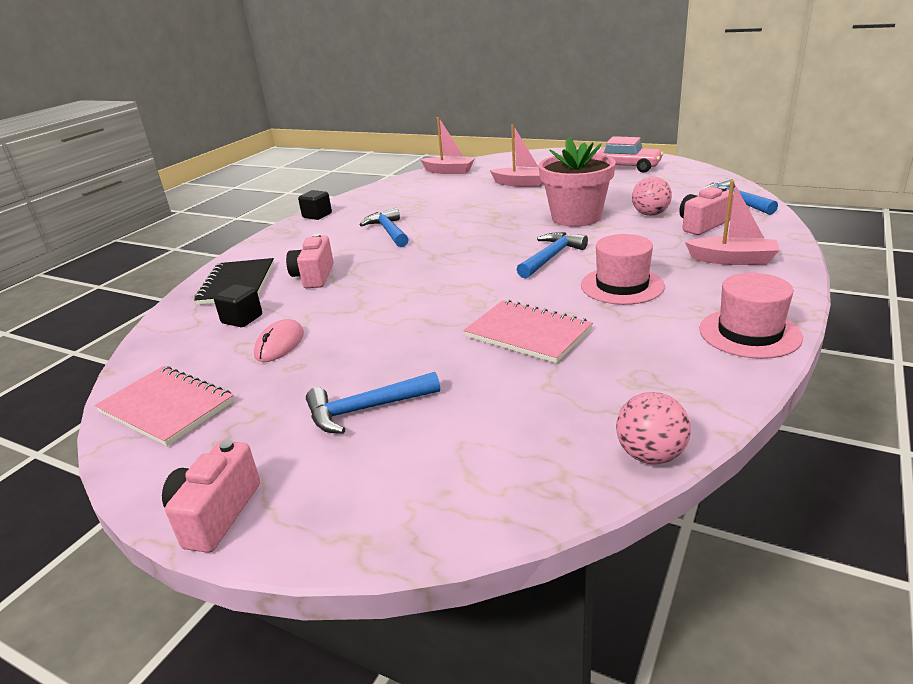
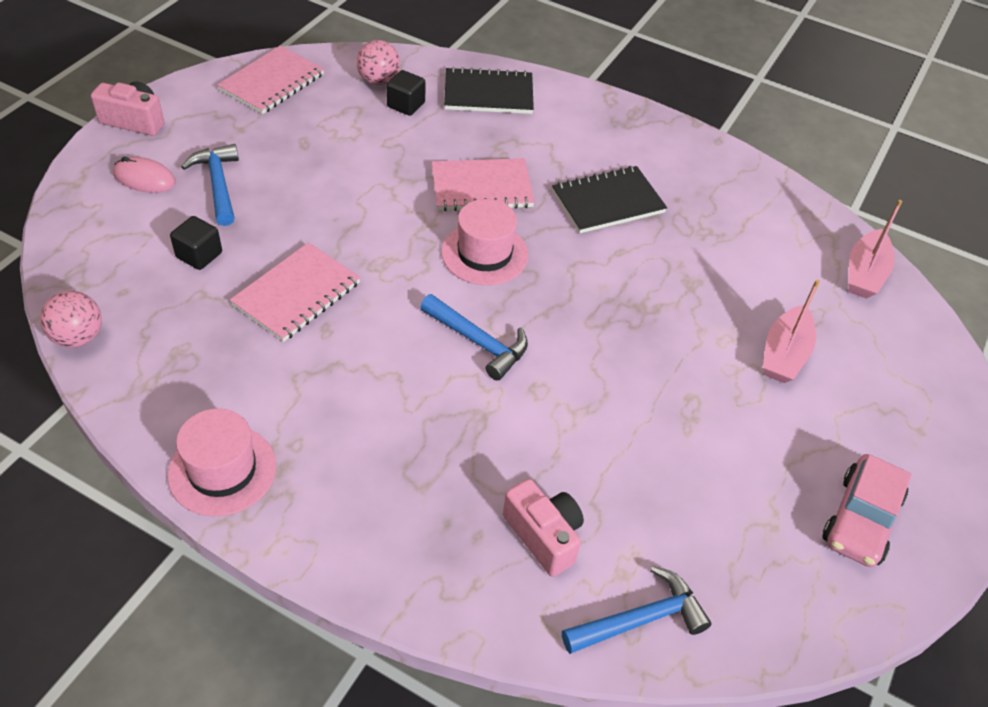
camera: 85 degrees right, 20 degrees up
pink mouse [254,319,304,362] -> pink mouse moved to [113,157,176,193]
pink camera [286,234,334,288] -> none
black cube [298,190,332,220] -> black cube moved to [170,216,222,270]
blue hammer [360,208,409,247] -> black notebook [552,166,667,233]
pink flower pot [539,137,616,227] -> none
pink hat [581,234,665,305] -> pink hat moved to [441,199,529,285]
pink ball [632,177,672,216] -> pink ball moved to [356,40,400,85]
pink boat [685,180,780,265] -> none
none -> pink notebook [431,158,535,211]

